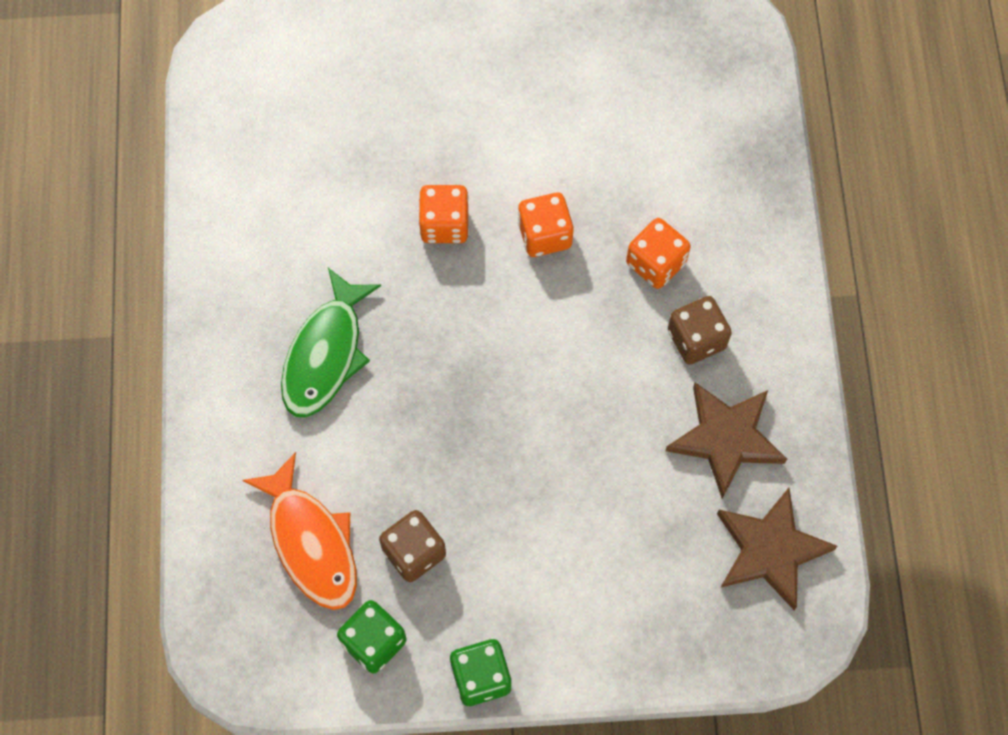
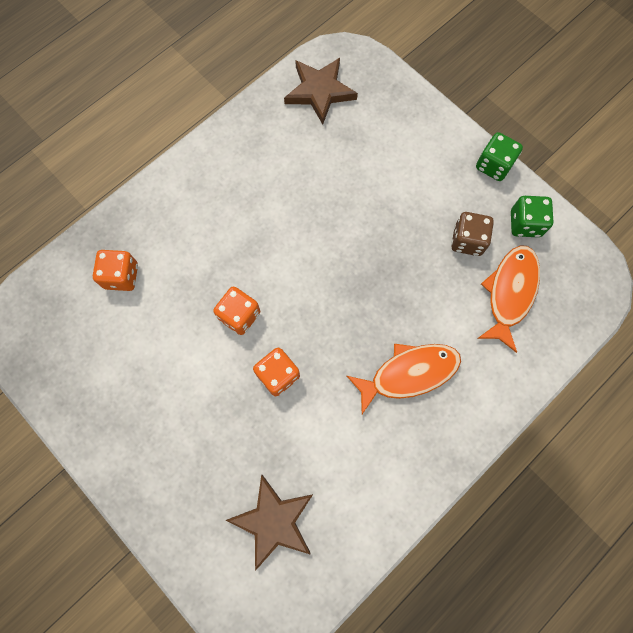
camera: 130 degrees left, 5 degrees up
green fish [281,268,381,417] -> orange fish [347,344,461,414]
orange dice [626,218,691,289] -> orange dice moved to [93,250,138,291]
brown star [665,383,787,499] -> brown star moved to [226,475,313,571]
brown dice [668,296,732,365] -> none

